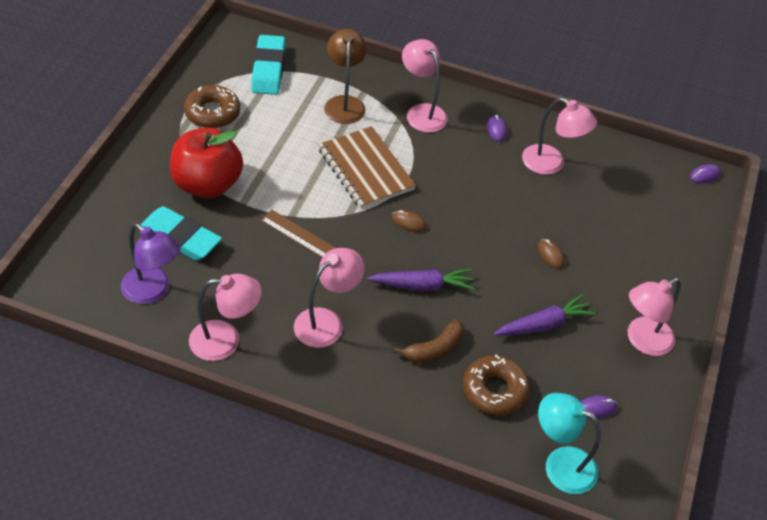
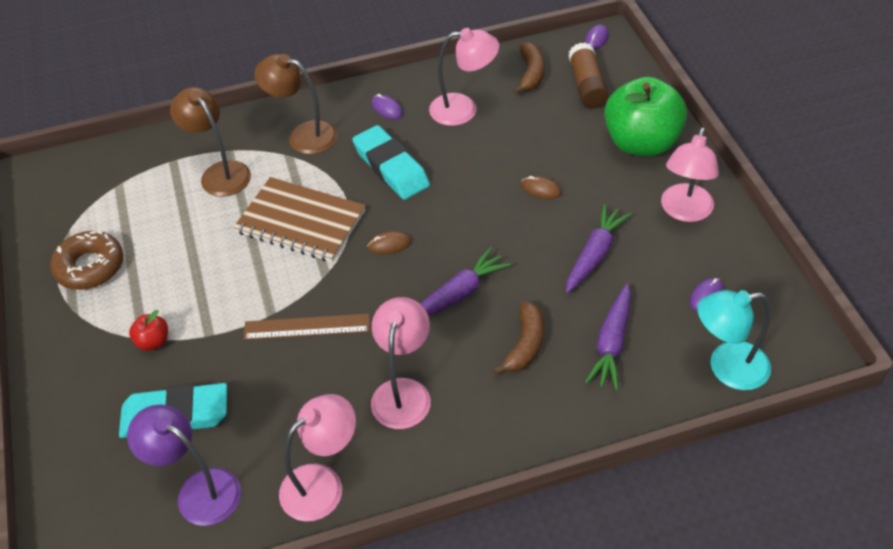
camera: 30 degrees left, 0 degrees up
purple lamp [120,223,180,304] -> purple lamp turned 150 degrees counterclockwise [127,404,241,526]
red apple [170,127,243,198] -> red apple [129,310,168,351], size x0.41
turquoise eraser [251,35,285,95] -> turquoise eraser moved to [352,125,430,200]
pink lamp [402,39,448,133] -> brown lamp [254,54,337,155]
brown donut [463,354,530,416] -> purple carrot [585,283,631,391]
none -> brown banana [514,42,545,94]
none -> brown glue stick [568,42,609,109]
none -> green apple [604,77,687,156]

